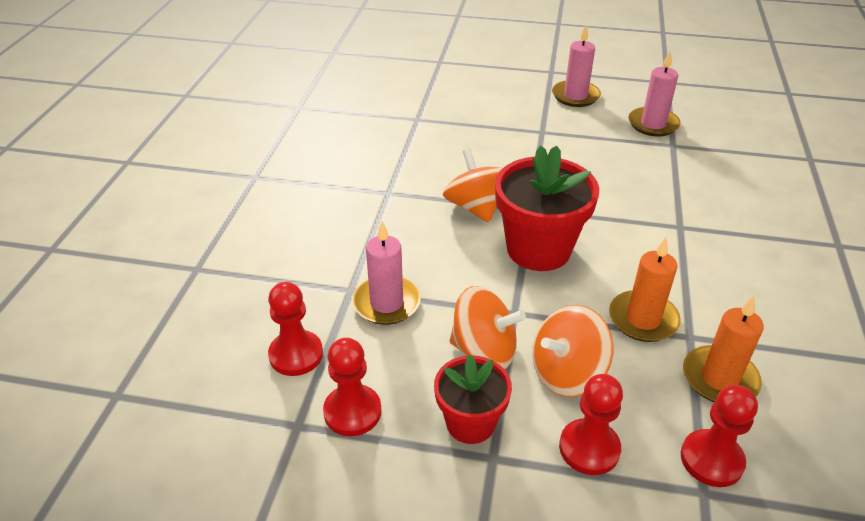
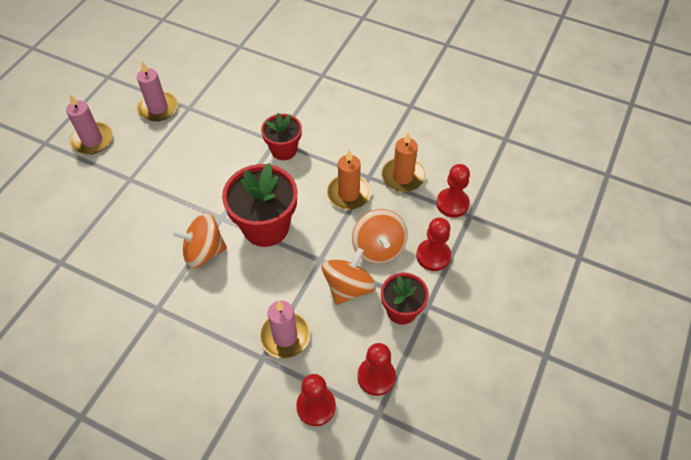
camera: 75 degrees left, 15 degrees up
none -> red flower pot [261,113,302,160]

